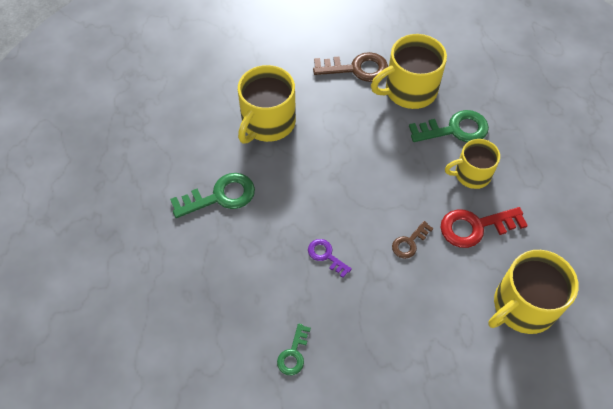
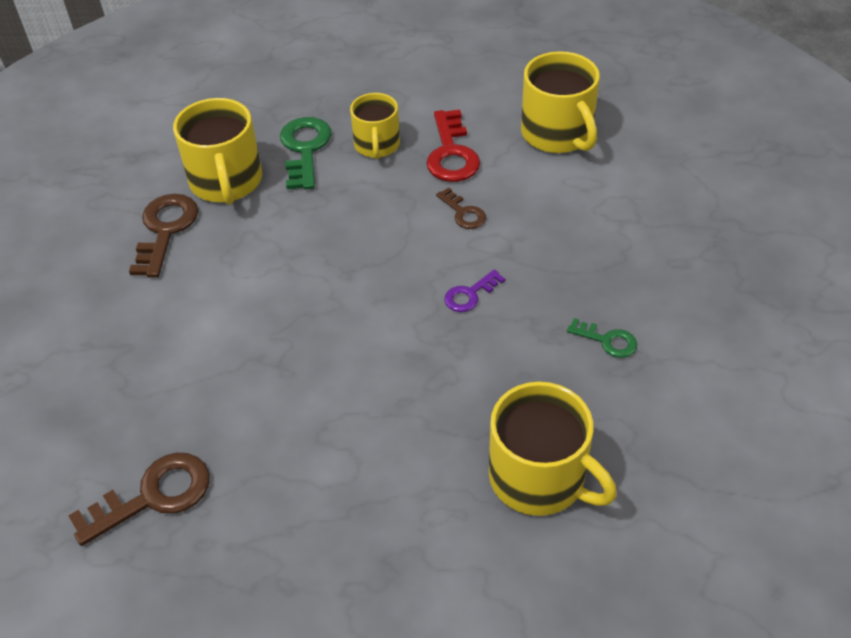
camera: 80 degrees left, 10 degrees down
green key [170,173,255,218] -> none
yellow mug [238,65,296,143] -> yellow mug moved to [489,382,617,516]
none -> brown key [68,453,210,546]

